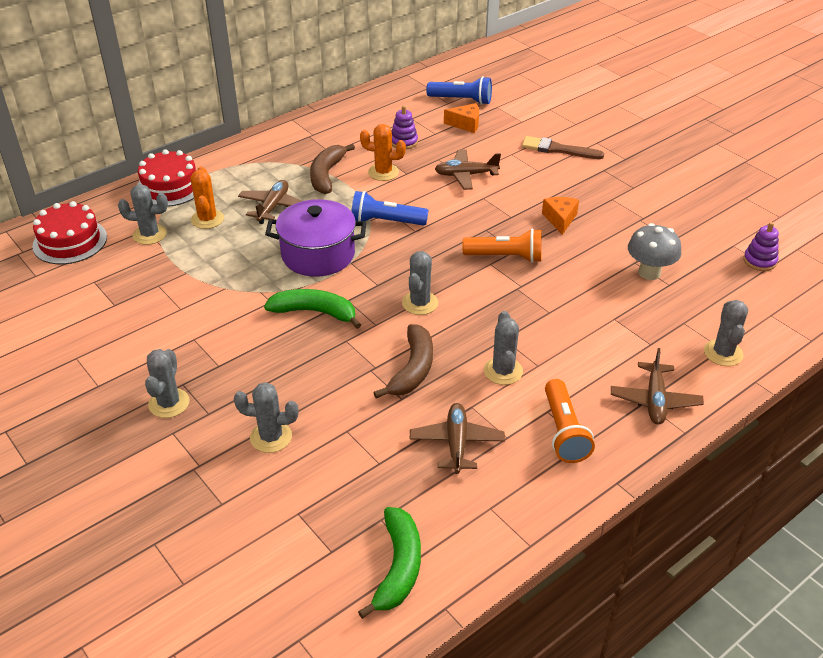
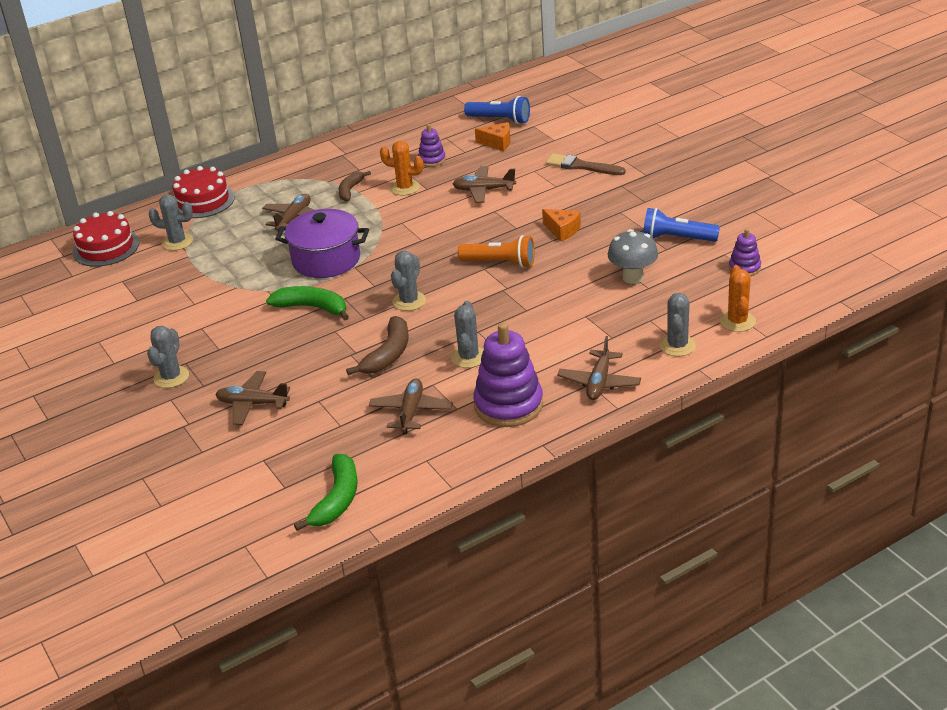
camera: 10 degrees right, 5 degrees down
orange cactus [190,166,224,229] -> orange cactus moved to [720,265,756,332]
grey cactus [234,382,298,453] -> brown plane [215,371,290,425]
brown banana [310,144,355,194] -> brown banana [339,171,371,201], size x0.66
blue flashlight [351,191,428,226] -> blue flashlight moved to [643,208,720,242]
orange cheese [542,197,579,235] -> orange cheese turned 120 degrees clockwise [542,209,581,241]
orange flashlight [545,379,595,463] -> purple stacking toy [473,323,543,427]

